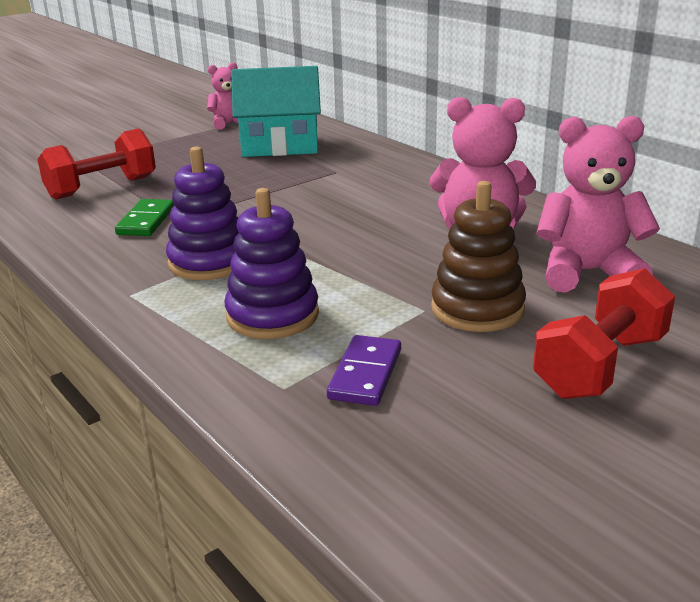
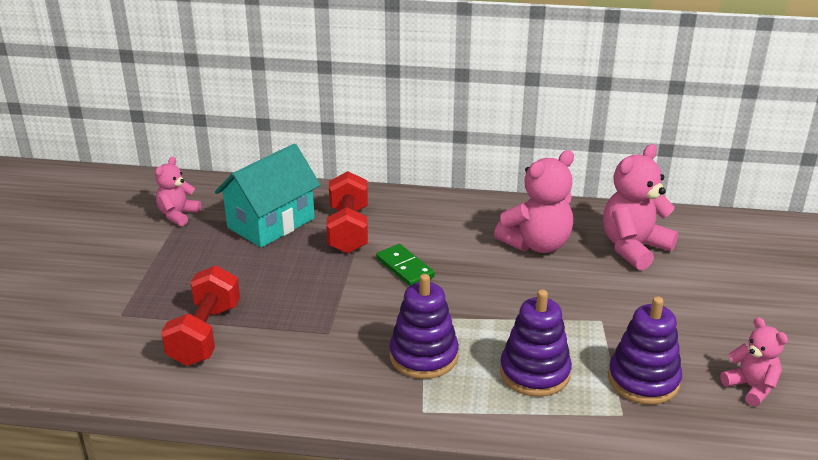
camera: 45 degrees left, 5 degrees up
green domino [115,199,174,236] -> green domino moved to [376,244,435,286]
purple domino [327,335,401,406] -> purple stacking toy [608,297,682,405]
brown stacking toy [431,181,526,332] -> none
red dumbbell [533,268,675,399] -> red dumbbell moved to [326,171,368,253]
none -> pink teddy bear [720,317,788,406]

